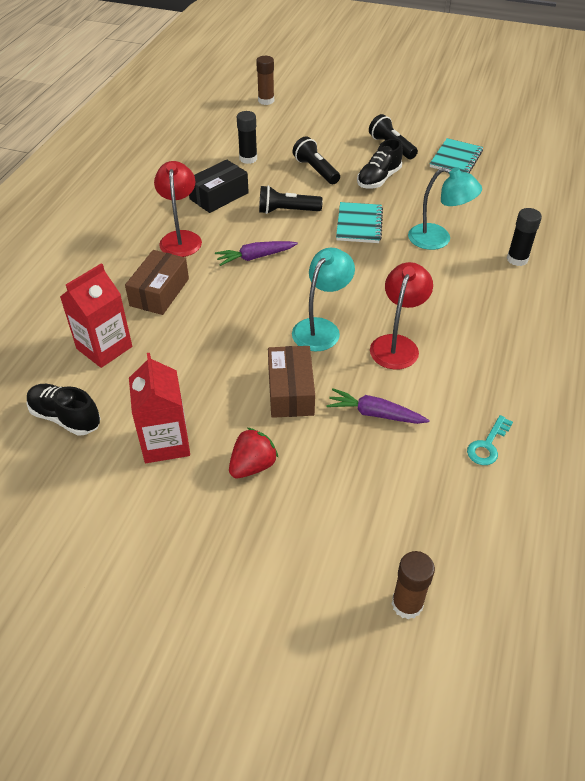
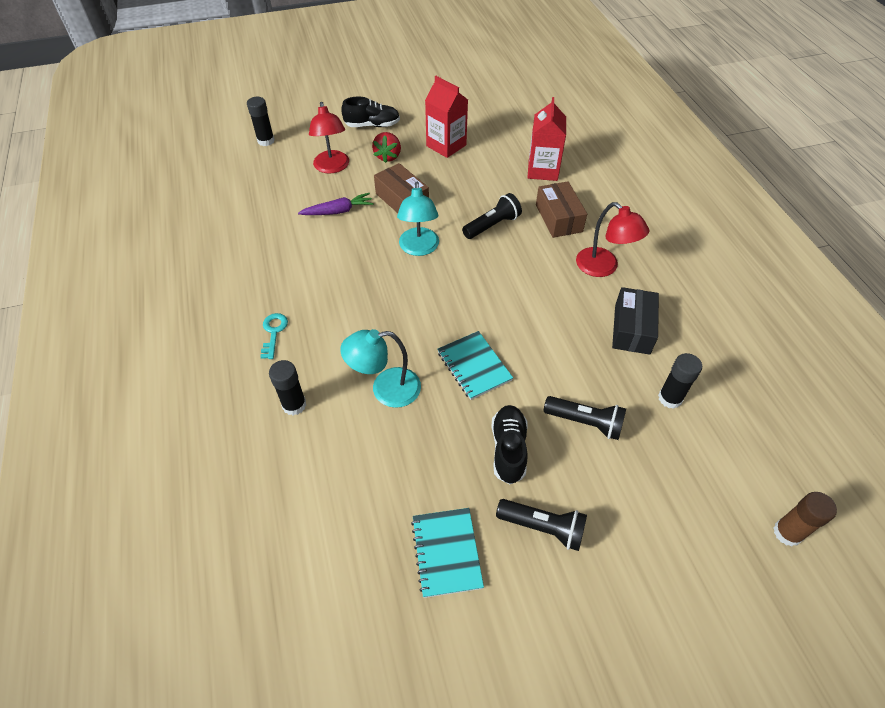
camera: 145 degrees right, 5 degrees up
black shoe [26,384,101,436] -> black shoe moved to [341,97,400,127]
purple carrot [215,241,298,266] -> none
black flashlight [259,185,323,214] -> black flashlight moved to [462,193,522,239]
red lamp [370,262,433,370] -> red lamp moved to [309,102,349,174]
brown glue stick [392,551,435,619] -> black glue stick [247,97,275,146]
turquoise key [467,415,513,465] -> turquoise key moved to [260,313,288,359]

